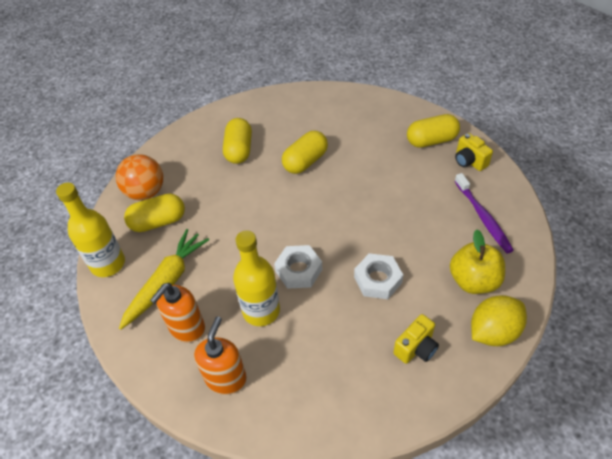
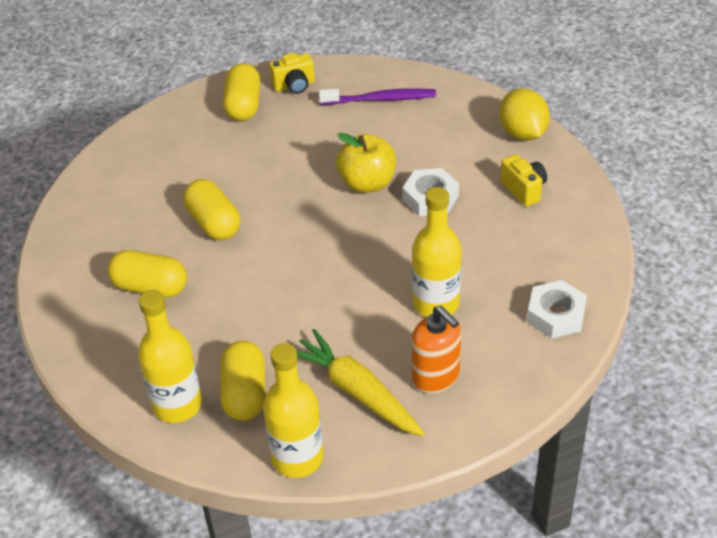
camera: 75 degrees left, 5 degrees down
orange ball [116,154,163,200] -> yellow bottle [138,290,202,423]
orange soap dispenser [194,317,247,395] -> none
white nut [274,245,322,289] -> white nut moved to [527,280,587,339]
yellow apple [450,230,505,294] -> yellow apple moved to [336,133,396,193]

